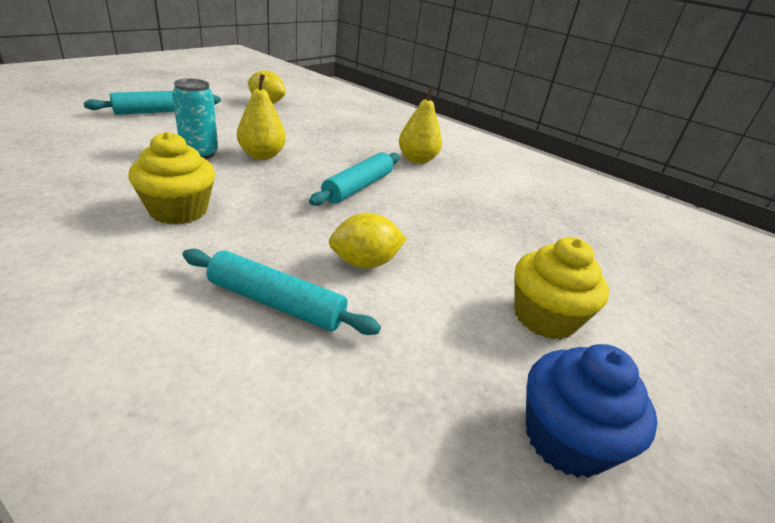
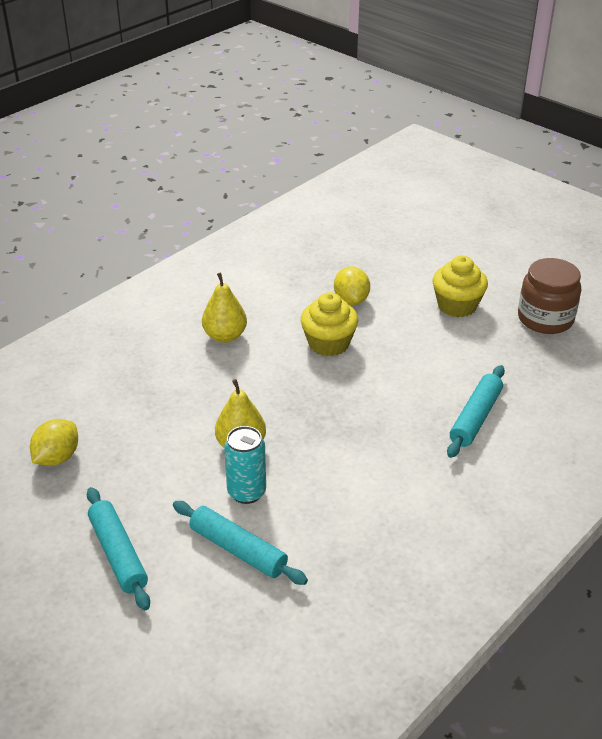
camera: 80 degrees left, 5 degrees up
yellow cupcake [128,132,215,225] -> yellow cupcake moved to [301,292,358,356]
turquoise rolling pin [309,152,400,206] -> turquoise rolling pin moved to [173,501,308,585]
yellow lemon [329,212,407,268] -> yellow lemon moved to [334,266,370,305]
blue cupcake [526,344,658,478] -> brown jar [518,258,581,334]

